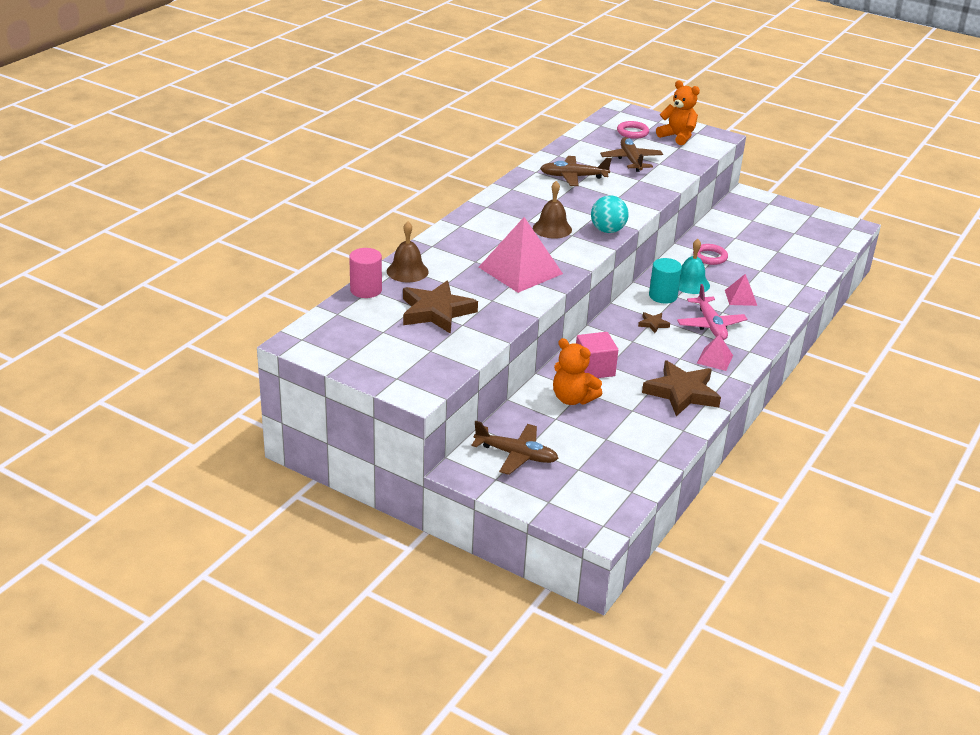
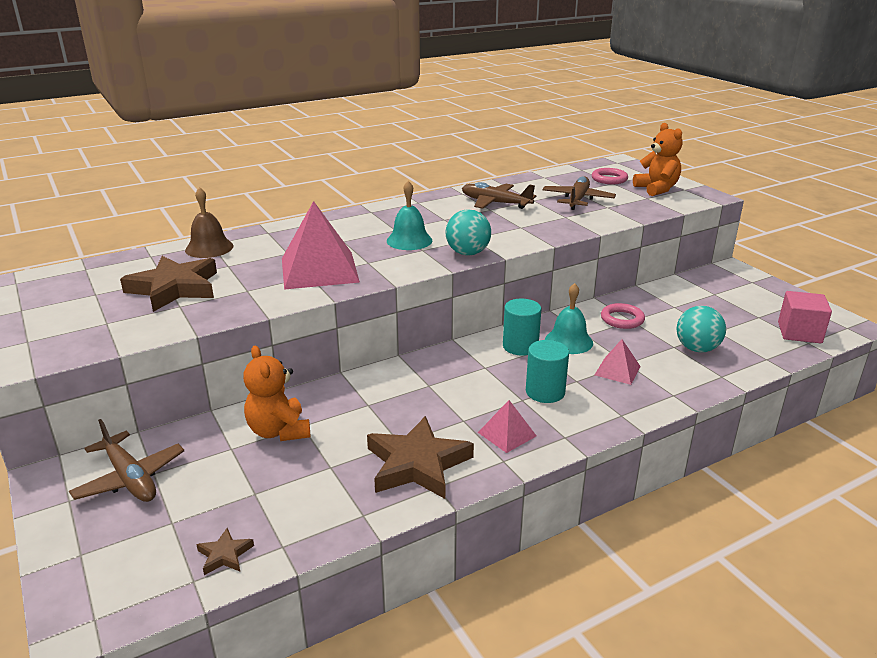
camera: 30 degrees right, 5 degrees down
pink cylinder [349,248,382,298] -> none
brown bell [533,181,572,239] -> turquoise bell [387,181,432,250]
pink cube [576,332,618,378] -> pink cube moved to [778,291,832,343]
brown star [638,312,670,333] -> brown star moved to [196,528,254,575]
pink plane [677,284,747,340] -> turquoise cylinder [526,340,569,403]
none -> turquoise ball [677,306,726,353]

